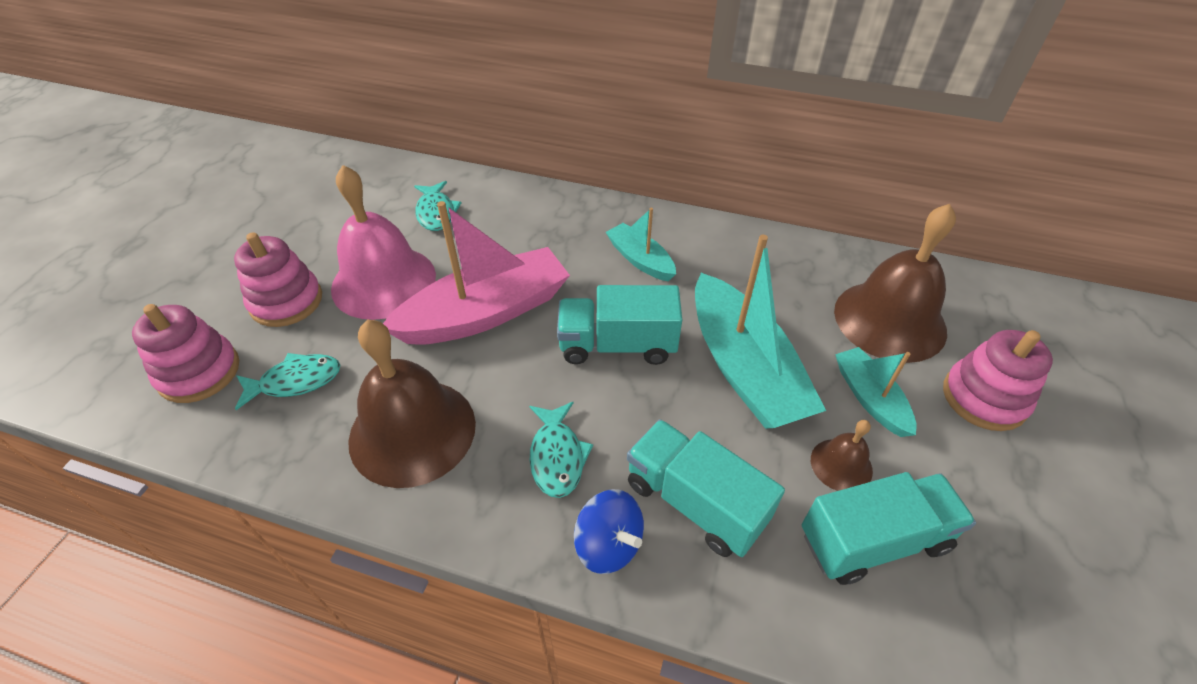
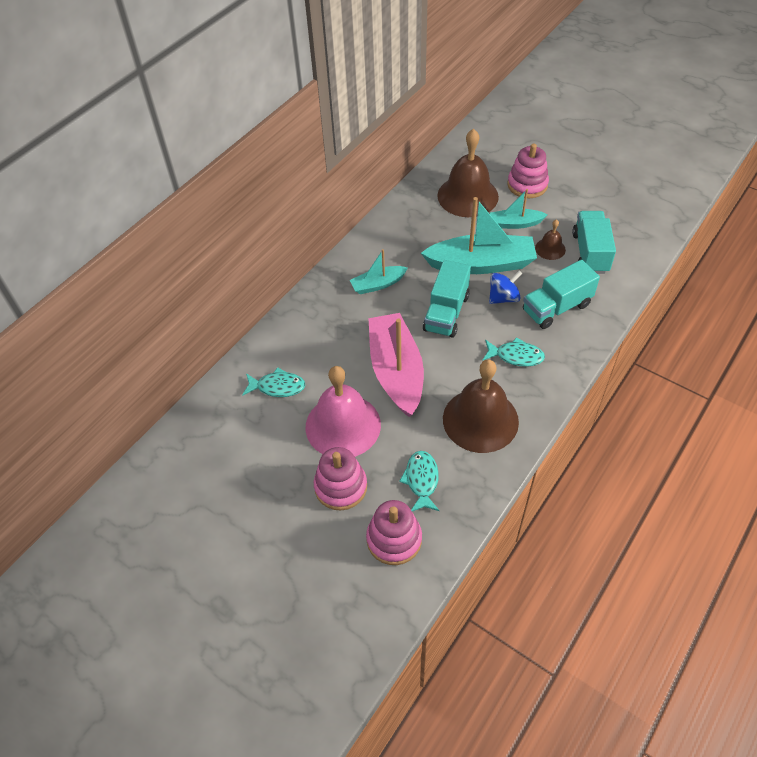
camera: 70 degrees left, 5 degrees up
blue spinning top [574,489,644,574] -> blue spinning top moved to [489,271,522,304]

